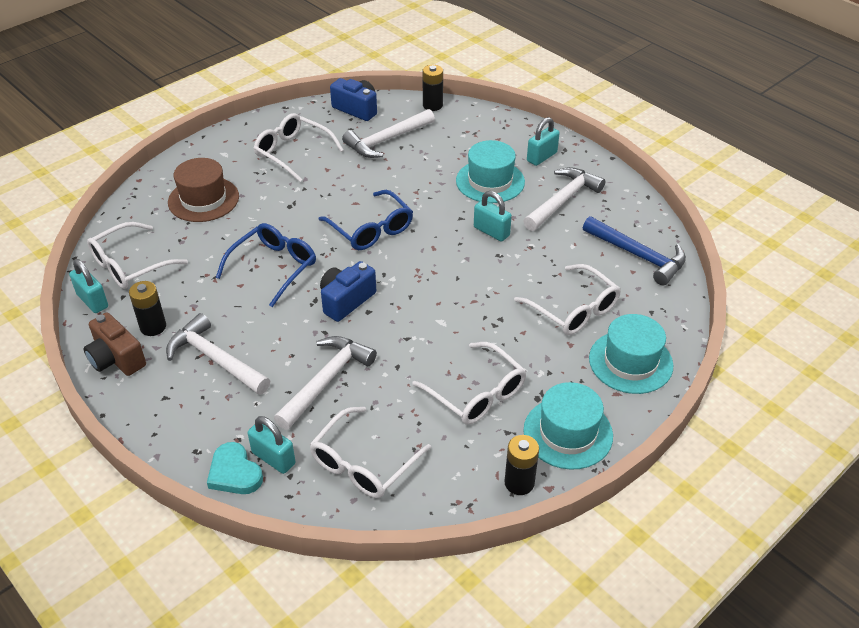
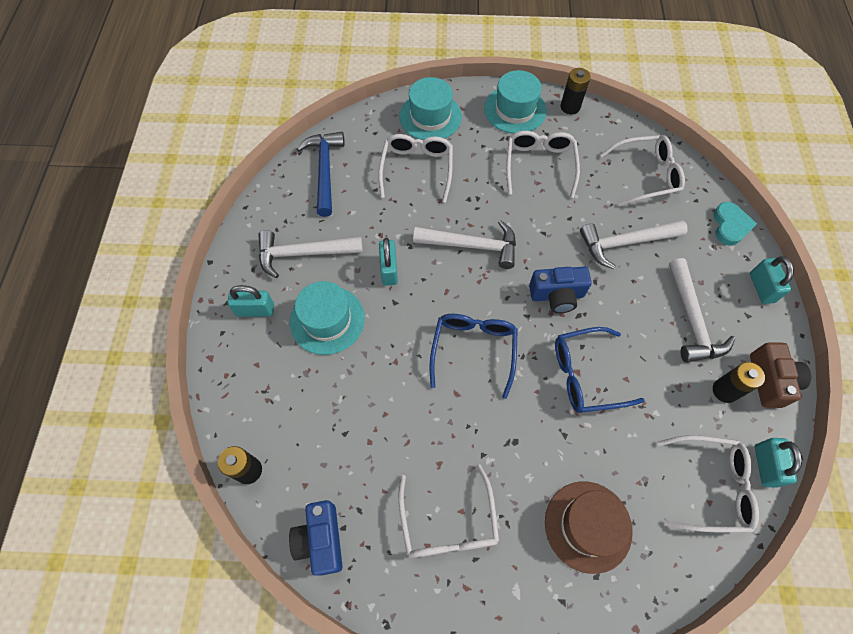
camera: 135 degrees left, 20 degrees up
turquoise padlock [248,416,296,474] -> turquoise padlock moved to [750,256,794,304]
white hammer [342,109,435,158] -> white hammer moved to [413,220,516,269]

